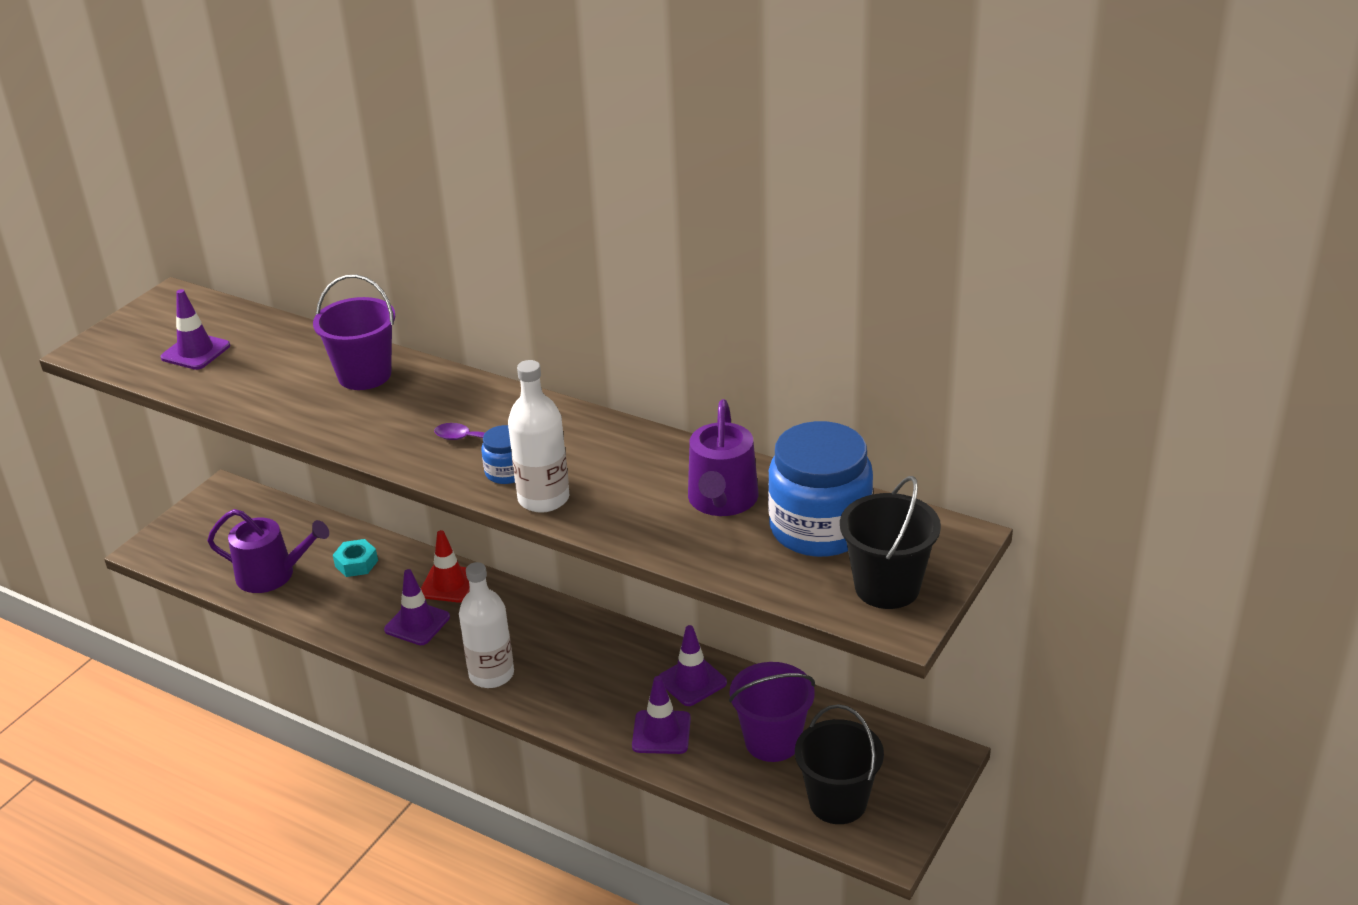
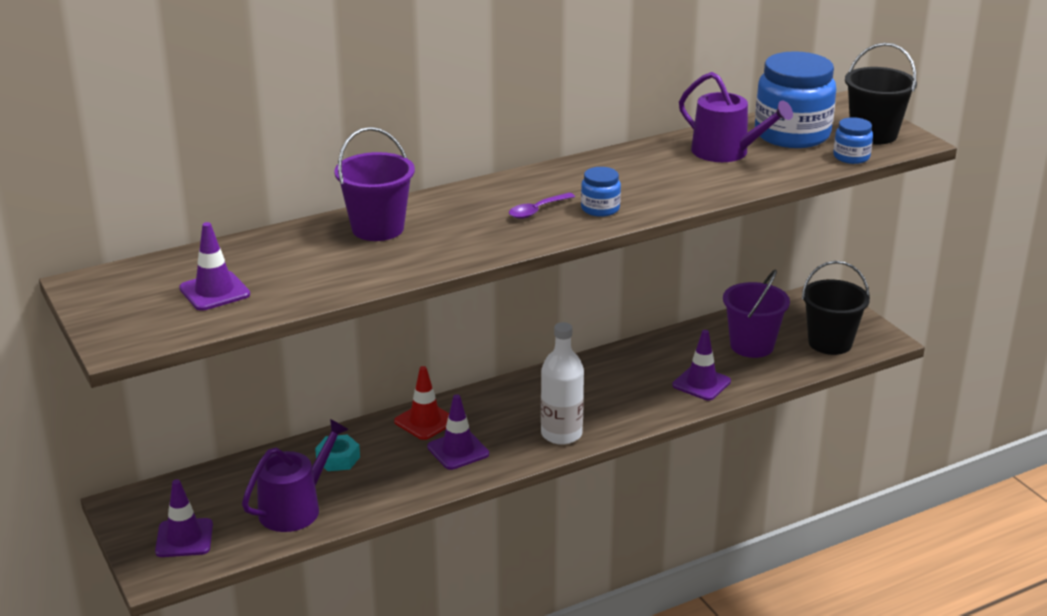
camera: 60 degrees left, 5 degrees down
white bottle [508,360,569,513] -> none
purple traffic cone [658,625,727,706] -> purple traffic cone moved to [155,479,213,557]
none -> blue jar [833,117,873,164]

